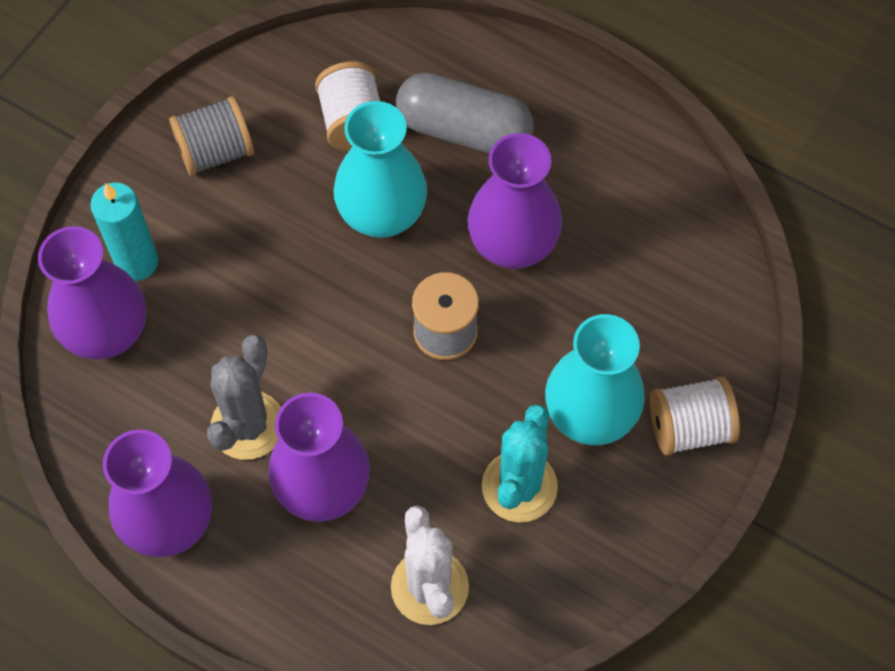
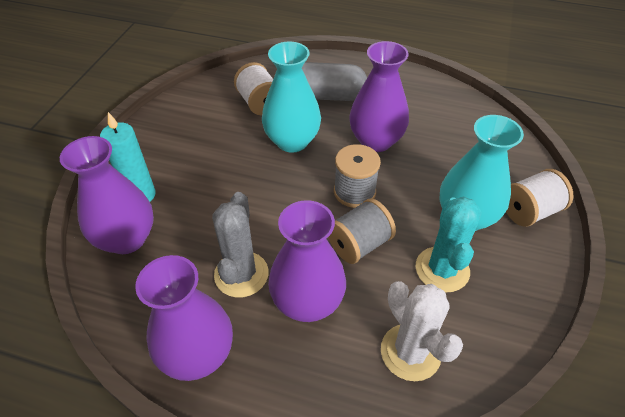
camera: 15 degrees left, 15 degrees down
grey spool [169,96,254,176] -> grey spool moved to [328,199,396,264]

